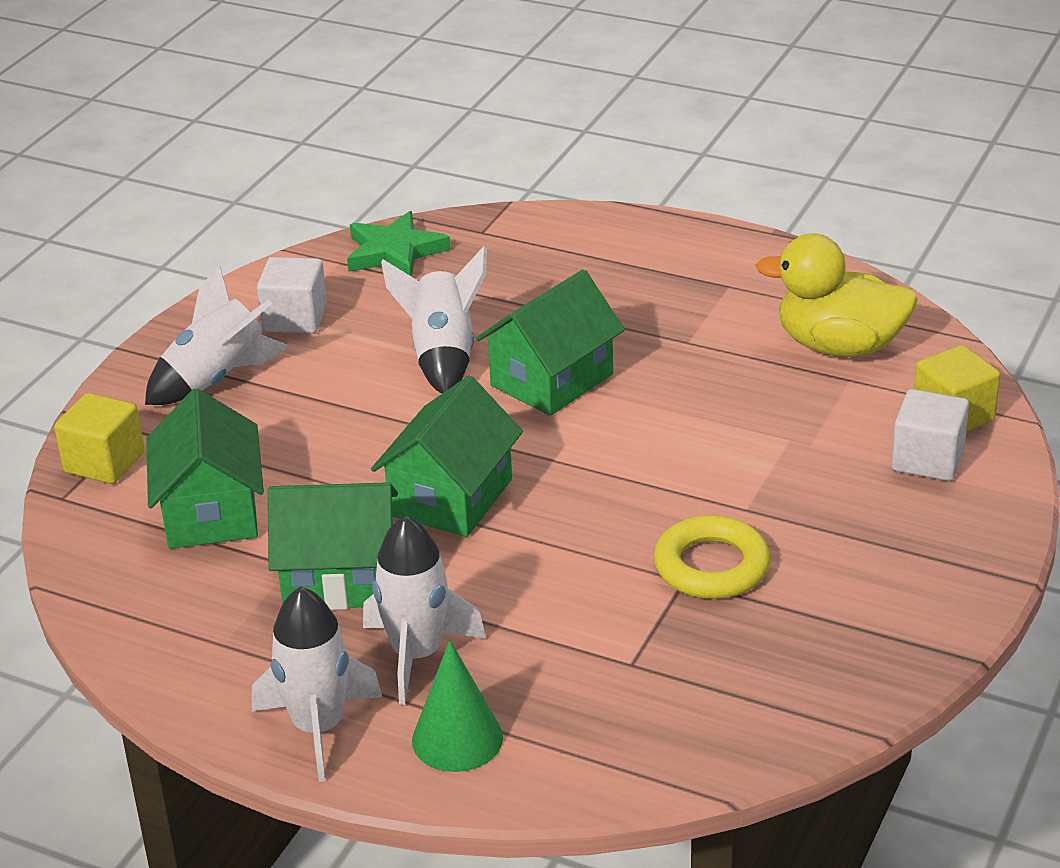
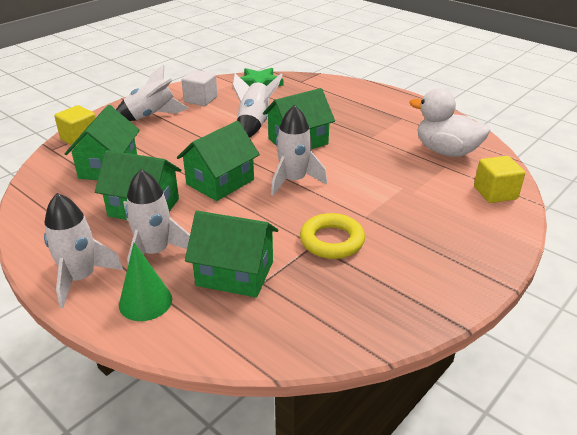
camera: 15 degrees right, 0 degrees up
yellow duck [756,233,918,357] -> white duck [410,88,490,157]
white cube [891,389,969,481] -> none
none -> green house [185,211,278,297]
none -> white rocket [271,105,327,196]

